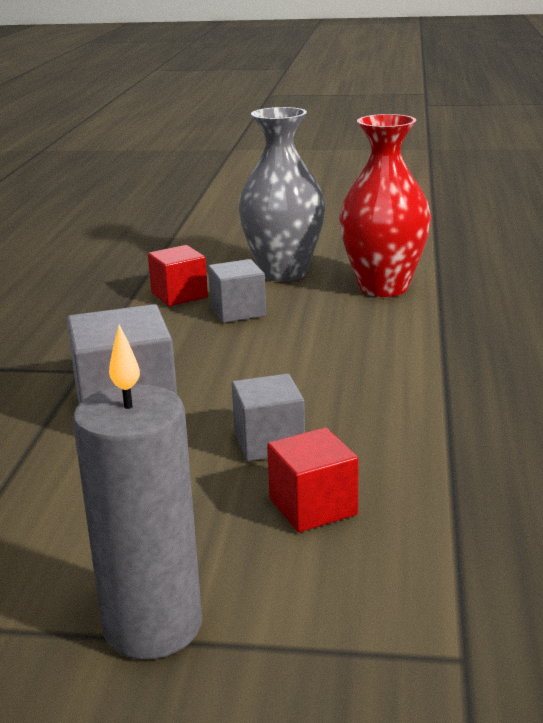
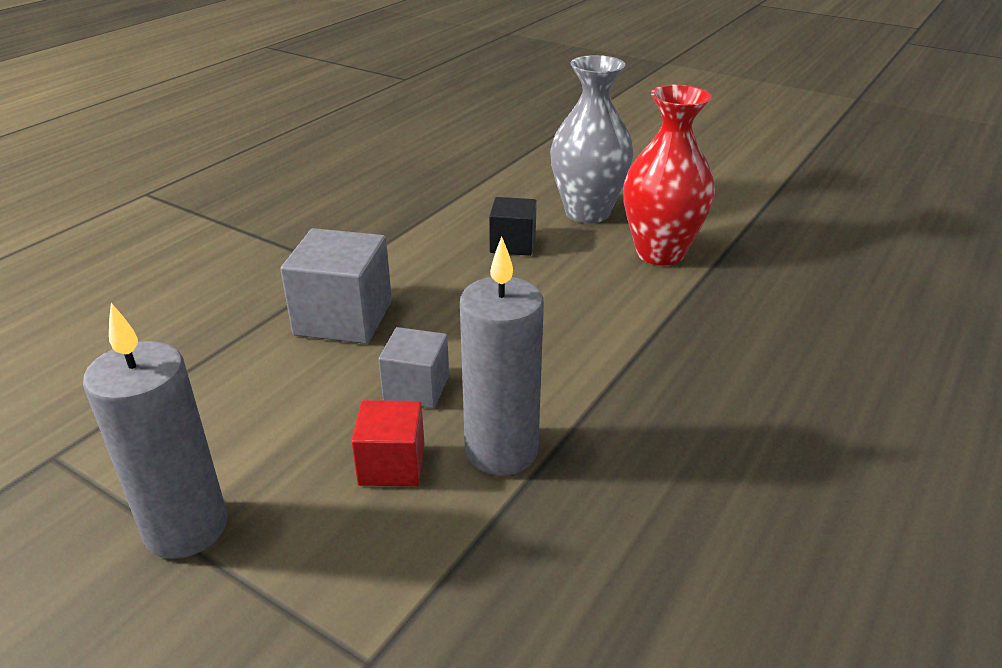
camera: 25 degrees right, 10 degrees up
red cube [148,245,208,306] -> none
grey cube [208,259,266,323] -> black cube [489,197,537,256]
none -> grey candle [460,236,544,476]

